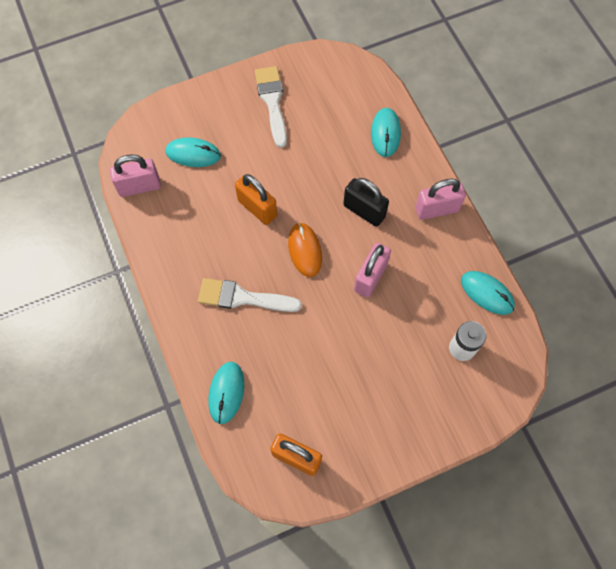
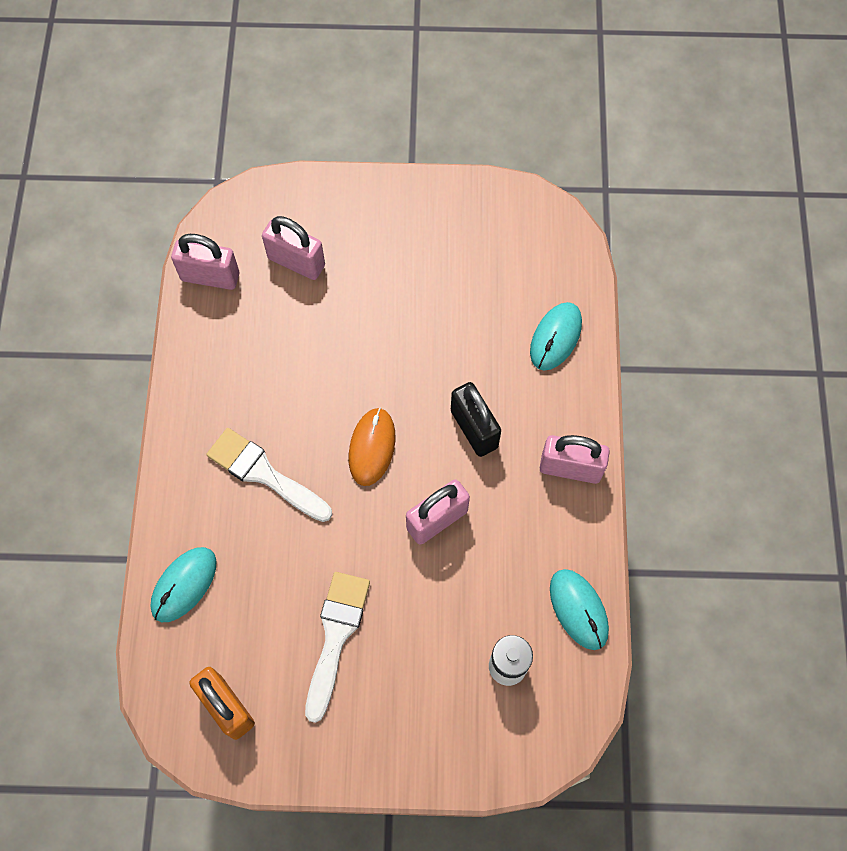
camera: 25 degrees right, 0 degrees up
turquoise mouse [166,137,221,167] -> pink padlock [262,216,325,280]
orange padlock [235,174,277,225] -> none
white brush [255,66,287,148] -> white brush moved to [305,572,370,723]

